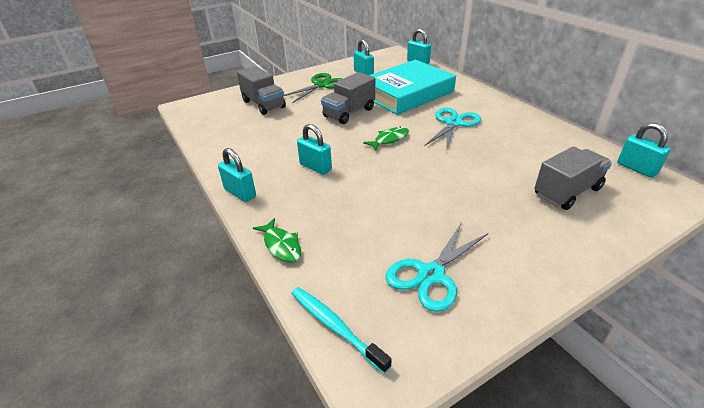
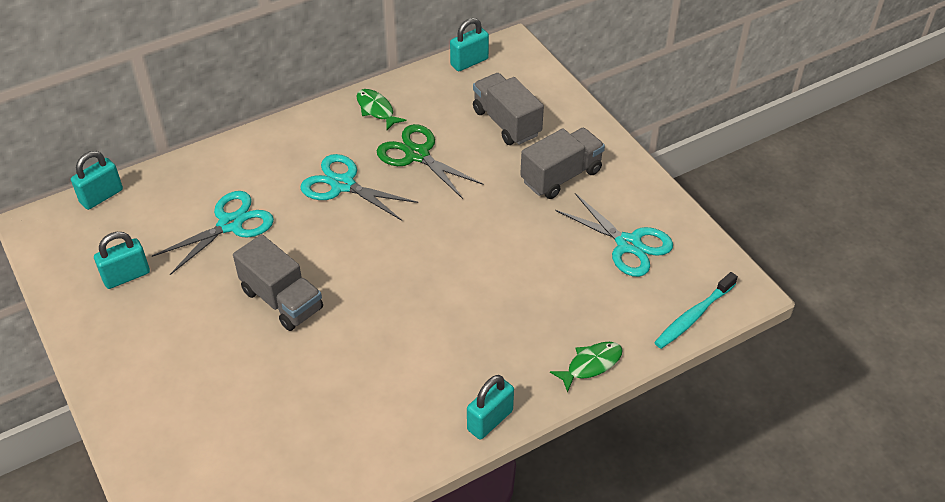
camera: 90 degrees left, 10 degrees up
grey truck [237,66,286,115] -> grey truck moved to [520,128,605,199]
green scissors [284,73,342,103] -> green scissors moved to [377,124,484,199]
turquoise padlock [297,124,332,175] -> none
green fish [363,127,409,150] -> green fish moved to [357,89,407,130]
turquoise book [370,60,456,115] -> turquoise scissors [152,191,274,275]

